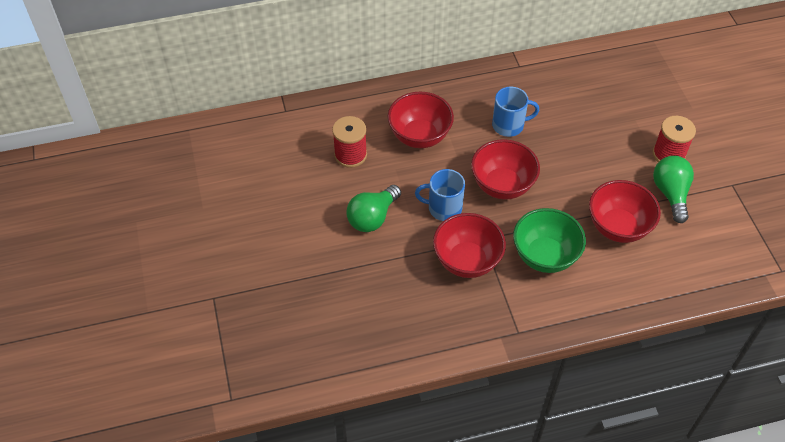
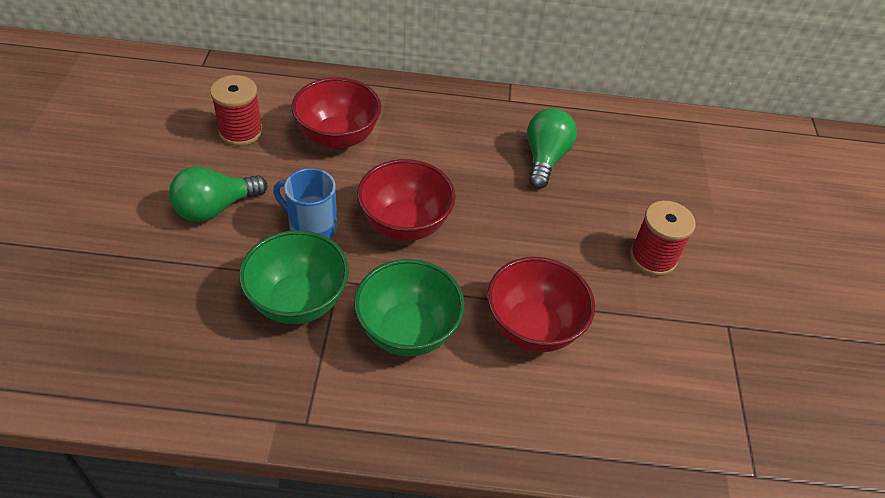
camera: 15 degrees right, 5 degrees down
red bowl [433,213,506,278] -> green bowl [239,230,349,324]
blue mug [492,87,539,137] -> none
green light bulb [653,156,694,223] -> green light bulb moved to [527,108,577,189]

